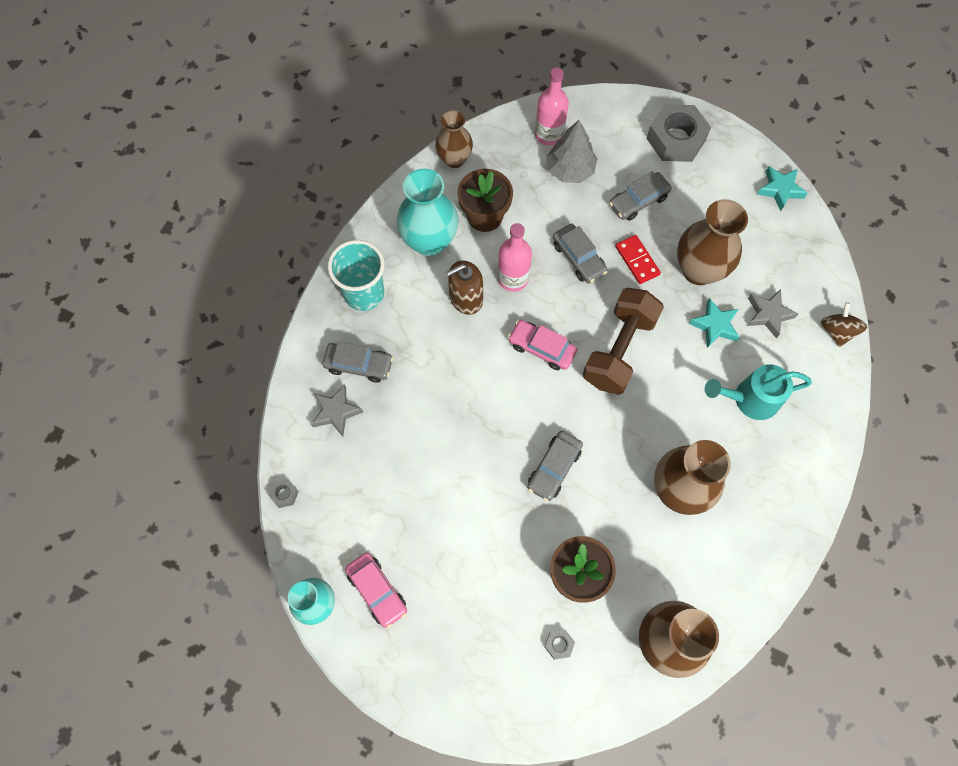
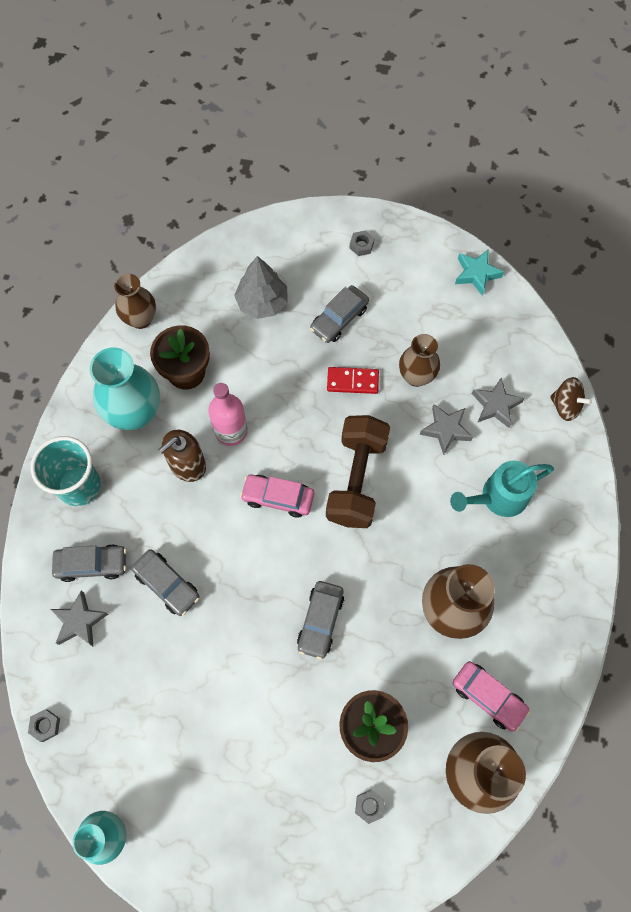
camera: 15 degrees left, 0 degrees up
pink car [345,553,407,629] -> pink car moved to [453,661,530,732]
pink bottle [535,68,569,146] -> none
grey car [553,224,608,283] -> grey car moved to [131,549,200,616]
red domino [615,235,661,284] -> red domino turned 45 degrees counterclockwise [327,367,379,394]
grey nut [646,104,711,162] -> grey nut [349,230,374,256], size x0.41
brown vase [677,199,748,285] -> brown vase [399,334,440,387], size x0.64
turquoise star [689,298,740,348] -> grey star [420,404,473,455]
brown spinning top [821,302,867,347] -> brown spinning top turned 135 degrees clockwise [550,377,592,421]

